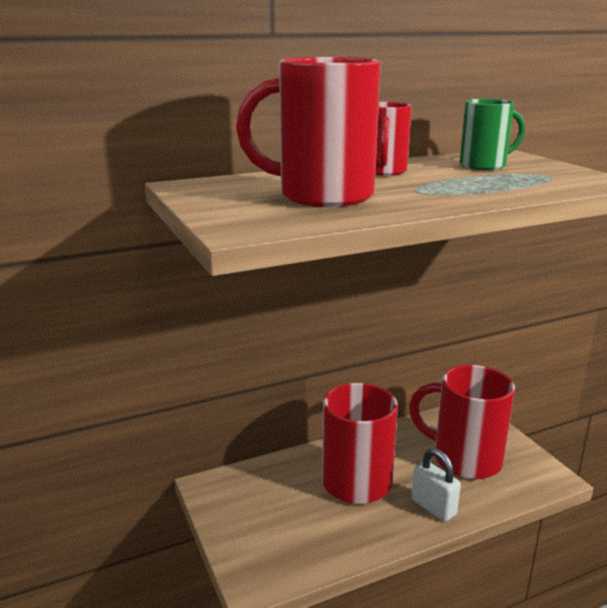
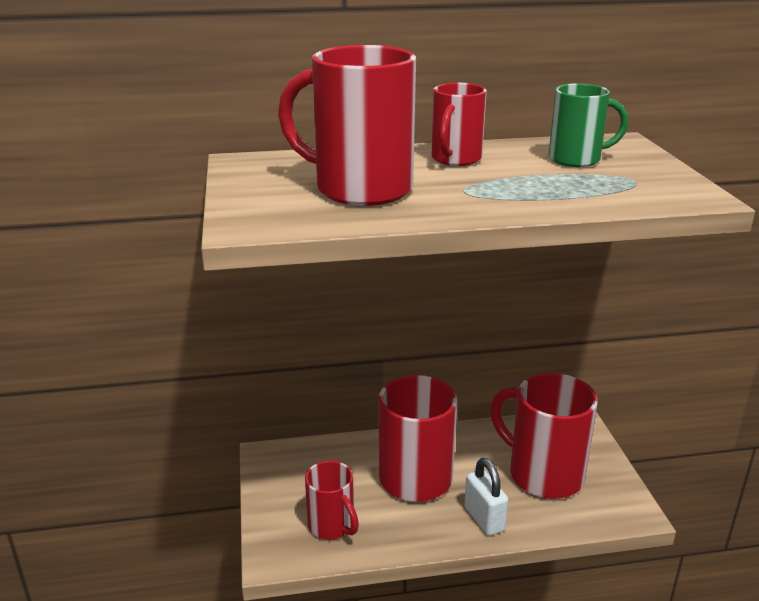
camera: 15 degrees right, 5 degrees up
none -> red mug [305,461,359,540]

